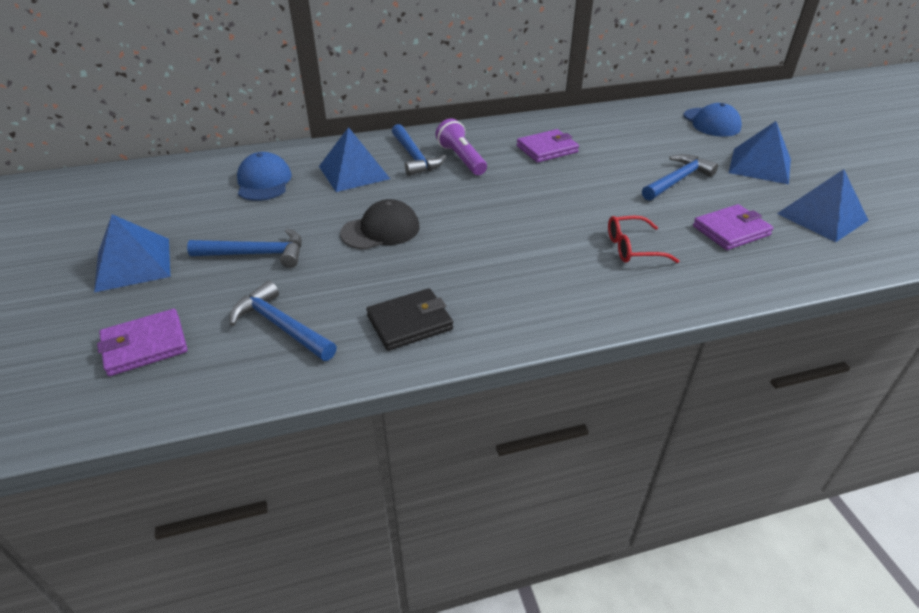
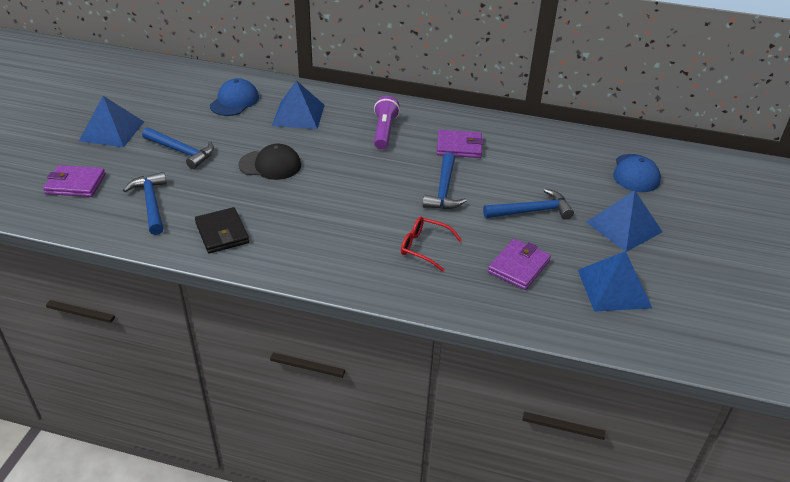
camera: 30 degrees right, 0 degrees up
black wallet [366,288,453,351] -> black wallet turned 60 degrees clockwise [195,207,249,253]
blue hammer [392,124,446,176] -> blue hammer moved to [423,153,467,209]
purple wallet [693,204,774,250] -> purple wallet turned 60 degrees counterclockwise [488,239,551,290]

